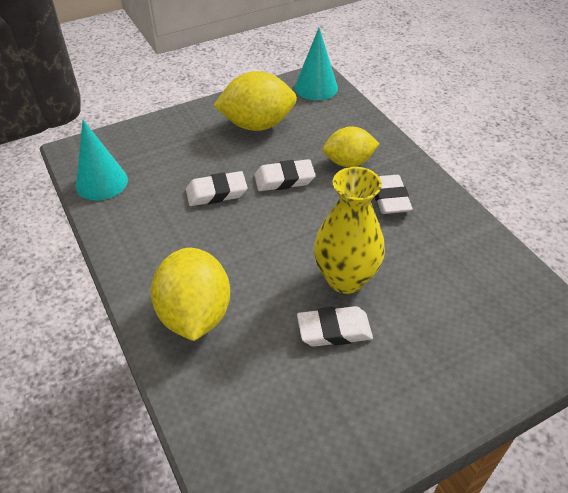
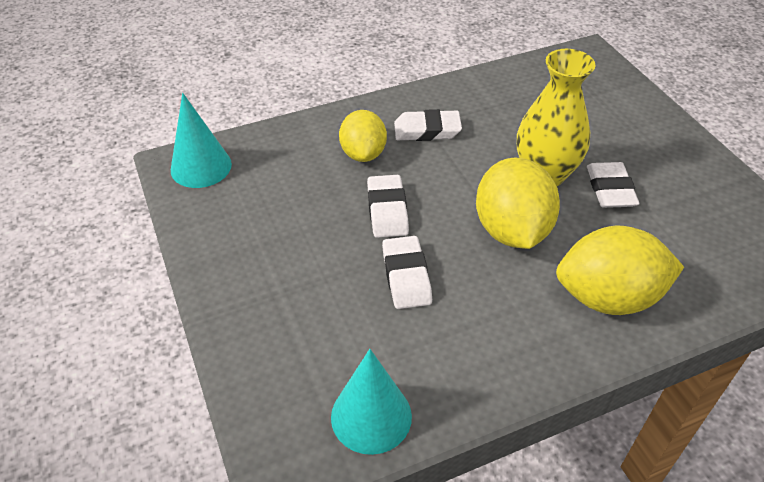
camera: 85 degrees left, 0 degrees up
yellow lemon [213,71,297,131] -> yellow lemon moved to [476,157,560,249]

